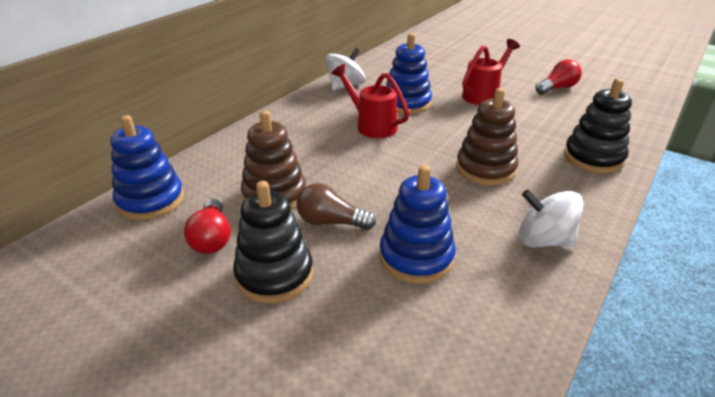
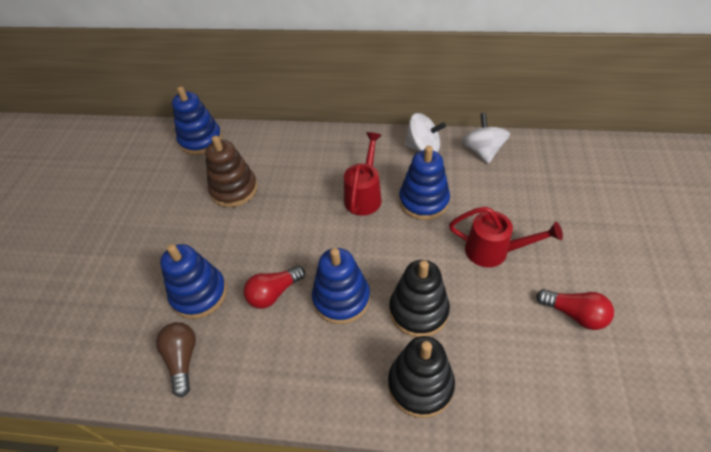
camera: 65 degrees right, 15 degrees up
red light bulb [184,199,231,254] -> red light bulb moved to [244,265,305,309]
black stacking toy [233,181,313,304] -> black stacking toy moved to [389,260,450,337]
brown light bulb [297,183,376,230] -> brown light bulb moved to [156,322,196,397]
brown stacking toy [456,88,519,186] -> blue stacking toy [312,248,370,324]
white spinning top [518,189,583,247] -> white spinning top moved to [462,113,510,164]

